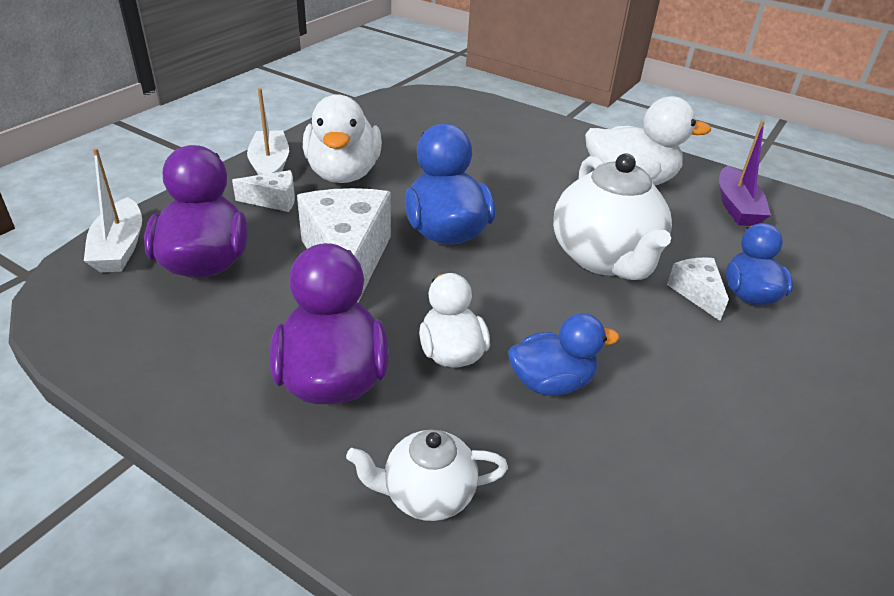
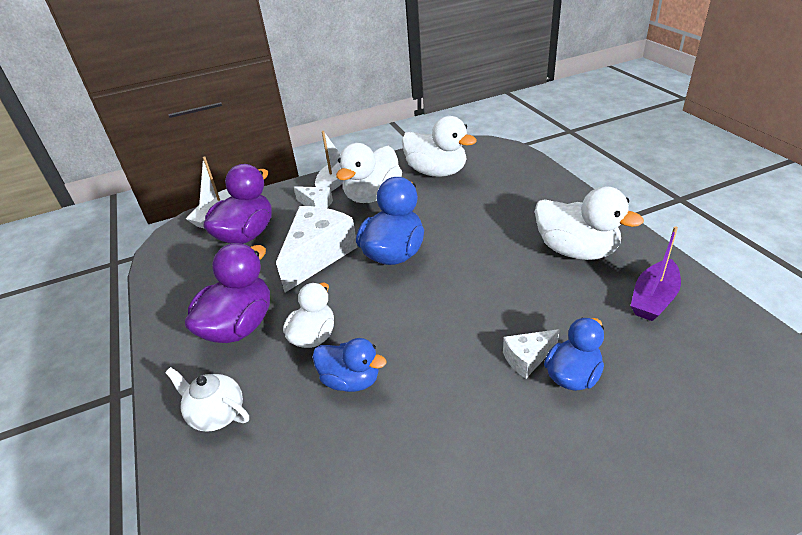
camera: 40 degrees right, 0 degrees up
white teapot [553,153,672,280] -> none
white cheese [667,258,729,321] -> white cheese turned 135 degrees counterclockwise [503,329,560,378]
none -> white duck [402,116,477,177]

